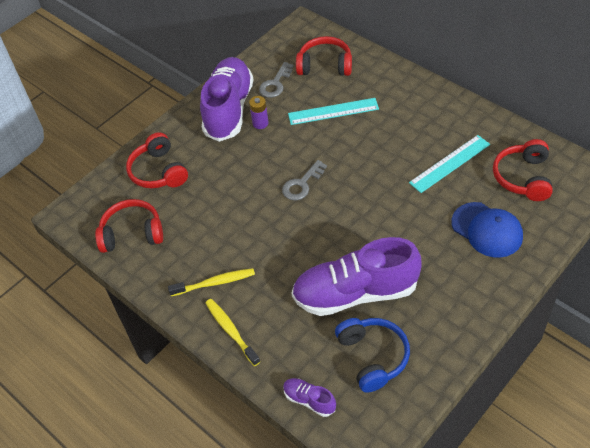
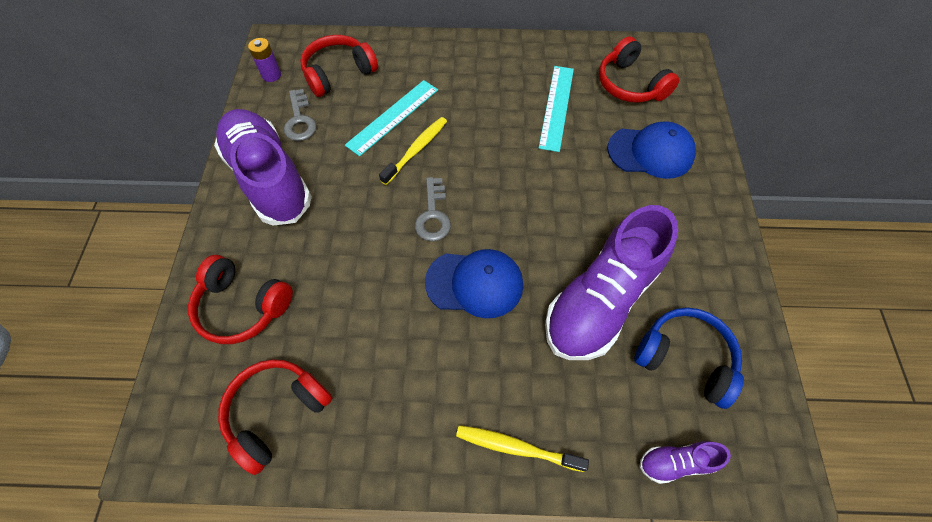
camera: 45 degrees left, 10 degrees up
yellow toothbrush [168,268,255,296] -> yellow toothbrush moved to [379,117,447,185]
purple battery [249,96,269,129] -> purple battery moved to [248,38,281,82]
none -> blue cap [425,249,523,318]

